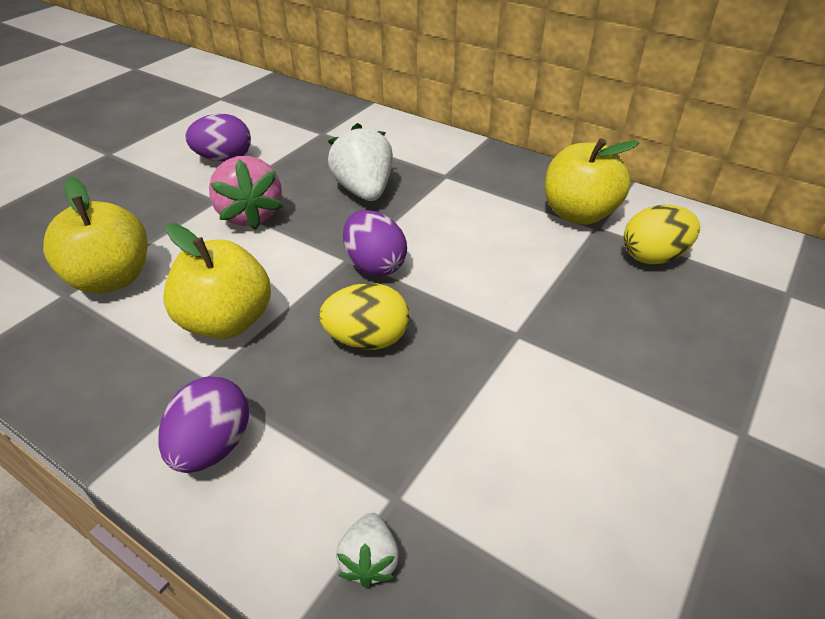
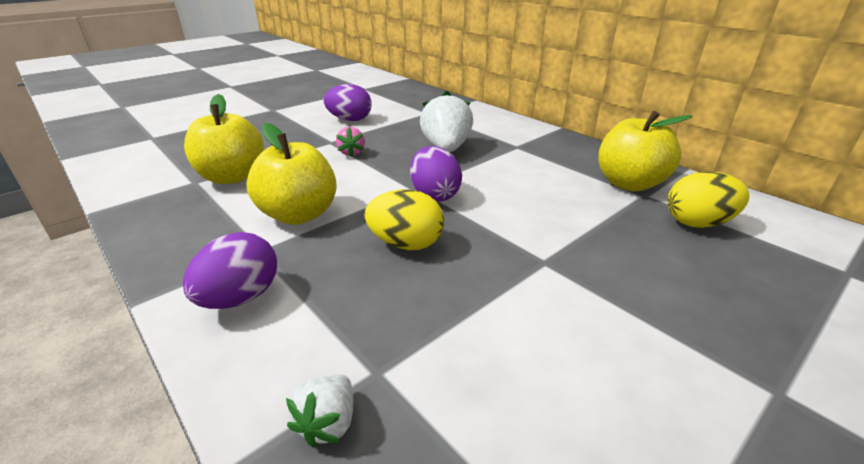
camera: 15 degrees right, 10 degrees down
pink strawberry [209,156,283,230] -> pink strawberry [336,127,365,157], size x0.53

